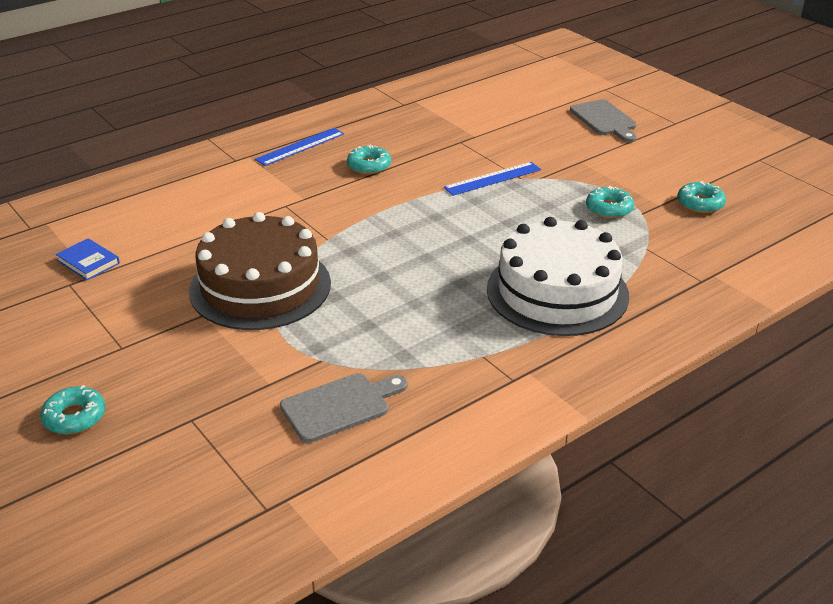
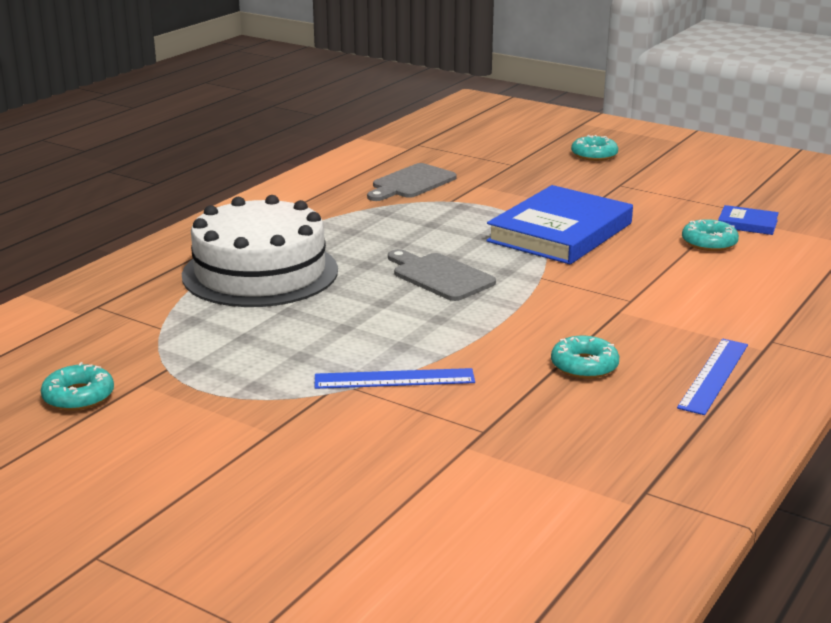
camera: 160 degrees right, 10 degrees down
brown cake [189,212,331,330] -> blue book [486,185,633,264]
blue ruler [444,162,541,196] -> blue ruler turned 45 degrees clockwise [315,368,475,389]
grey cutting board [570,99,637,142] -> grey cutting board moved to [388,249,496,301]
turquoise donut [586,186,634,218] -> turquoise donut moved to [682,219,739,251]

